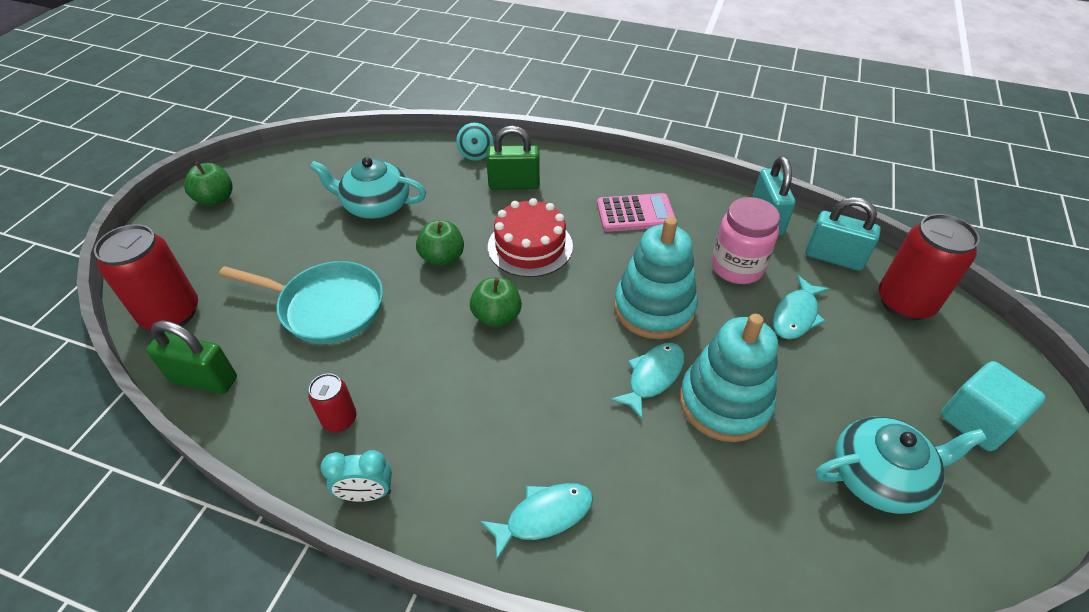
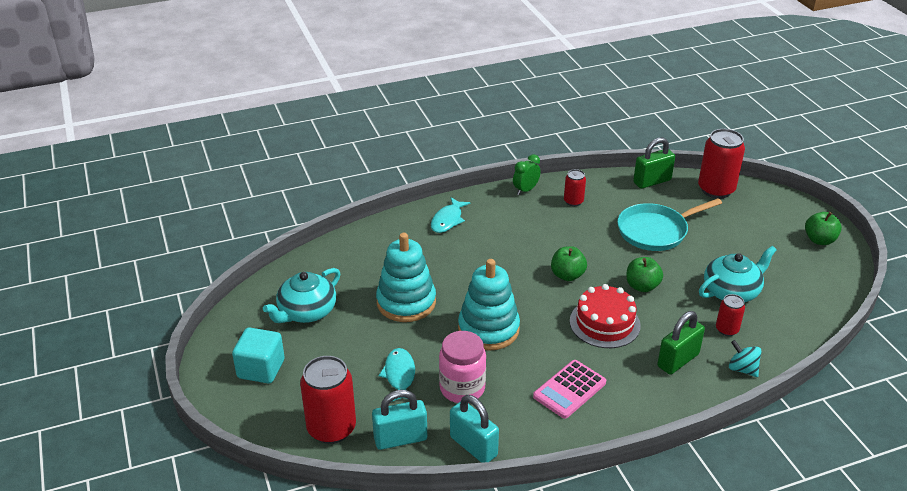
camera: 140 degrees right, 10 degrees down
turquoise clock [320,450,392,502] -> green clock [513,154,541,195]
turquoise fish [610,343,685,420] -> none
none -> red can [716,294,745,336]

